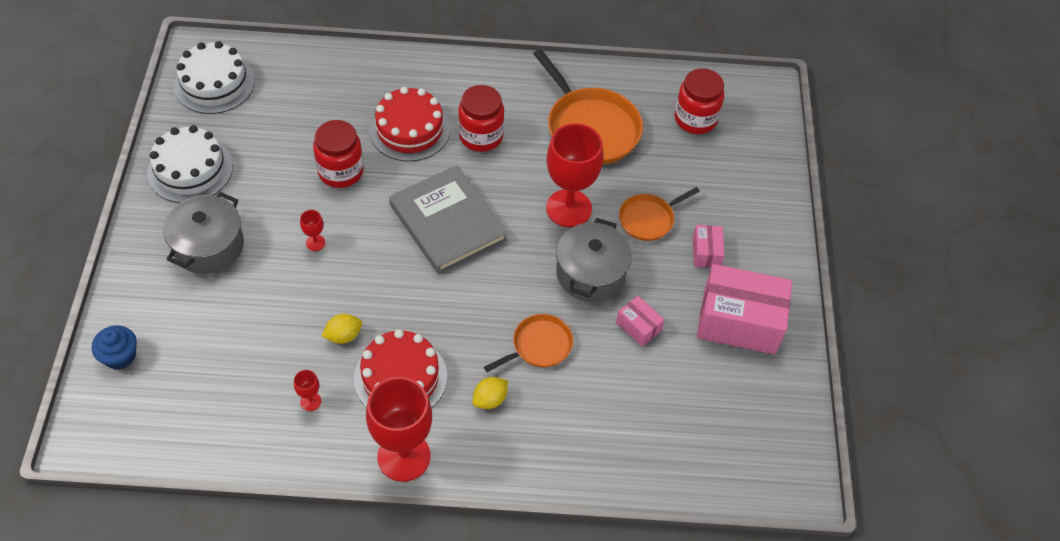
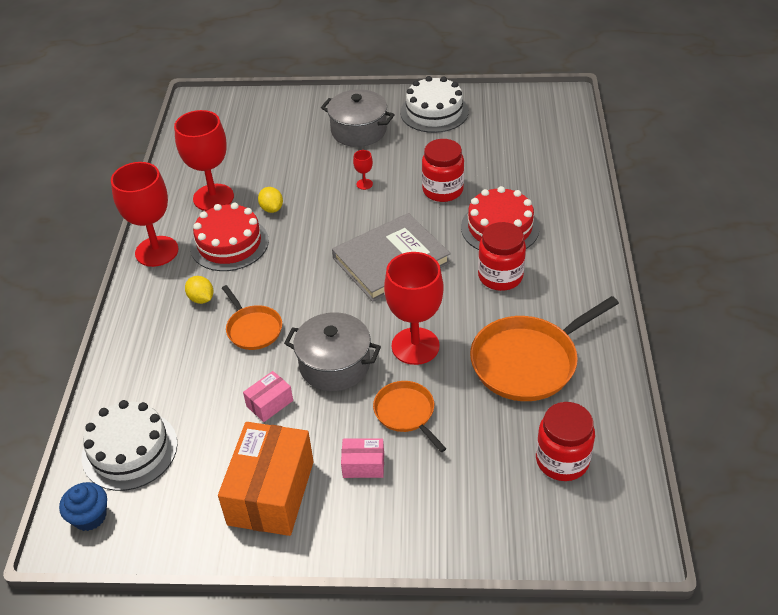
camera: 95 degrees right, 10 degrees down
blue cupcake [92,325,137,370] -> blue cupcake moved to [59,482,107,531]
white cake [174,41,255,114] -> white cake moved to [82,400,177,491]
red goblet [294,370,321,411] -> red goblet [174,110,234,211], size x2.47
pink box [697,264,792,355] -> orange box [218,422,314,536]

